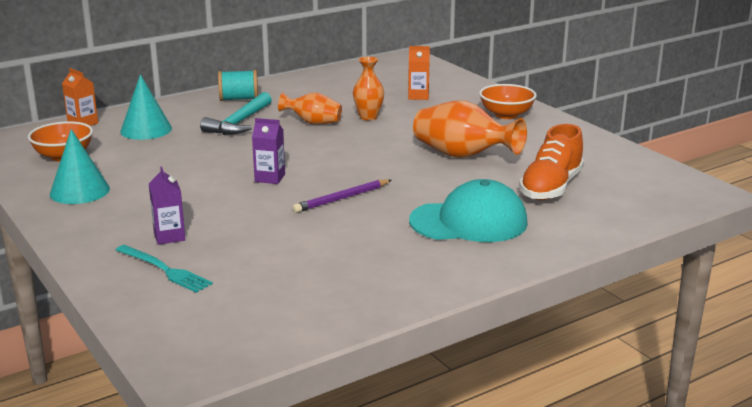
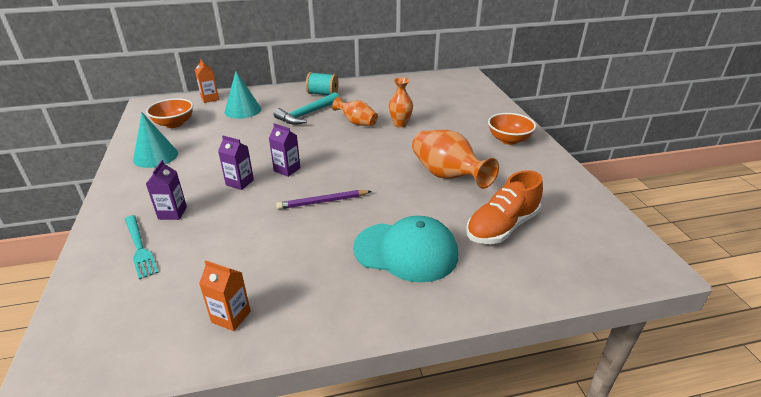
camera: 20 degrees right, 10 degrees up
orange carton [408,46,430,100] -> orange carton moved to [199,260,251,331]
none -> purple carton [218,136,254,190]

